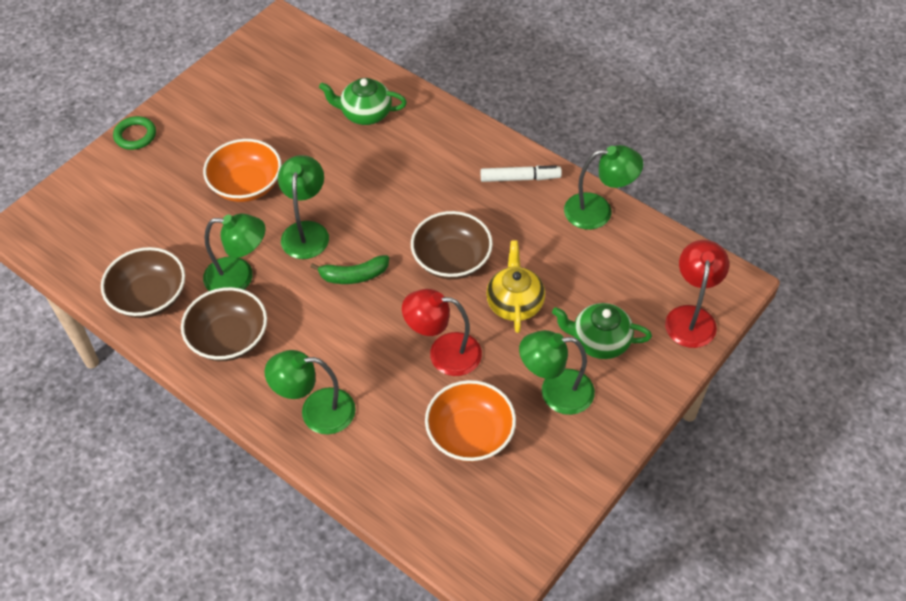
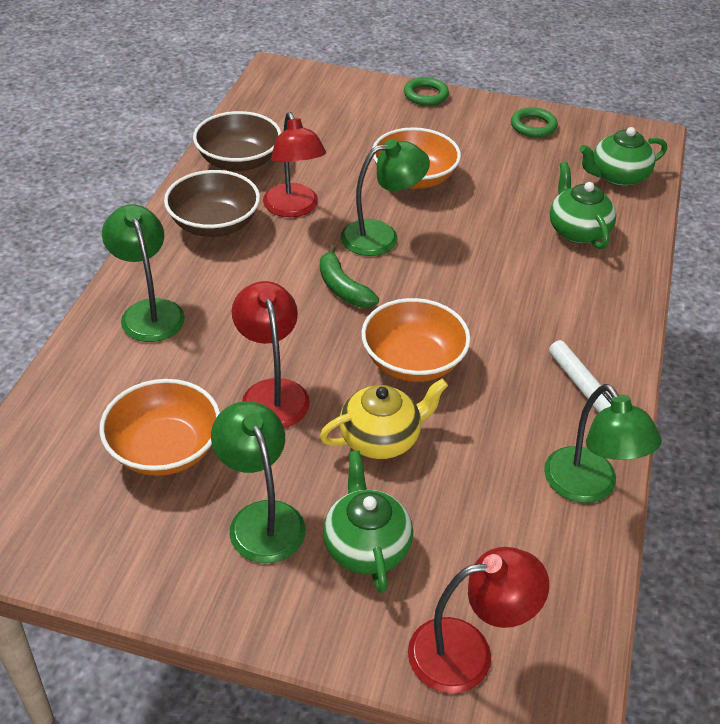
camera: 65 degrees right, 10 degrees down
green lamp [203,213,266,291] -> red lamp [263,112,326,217]
brown bowl [411,211,493,280] -> orange bowl [361,298,471,382]
none -> green ring [511,107,558,138]
none -> green teapot [579,127,667,186]

